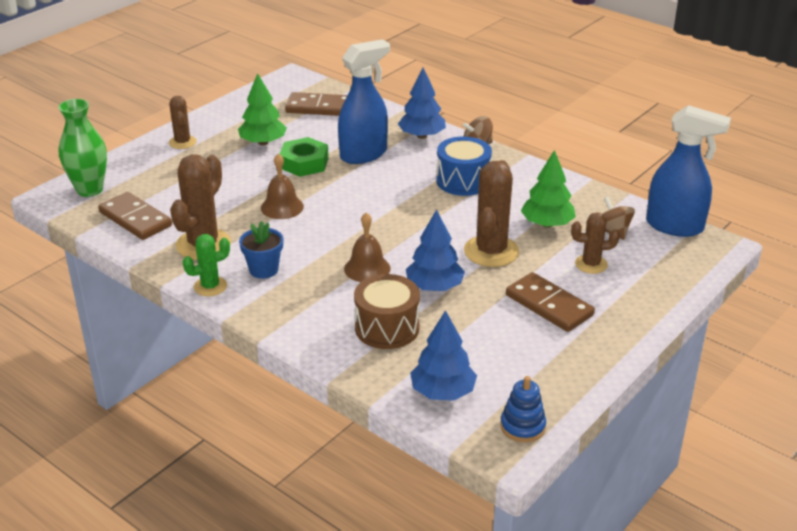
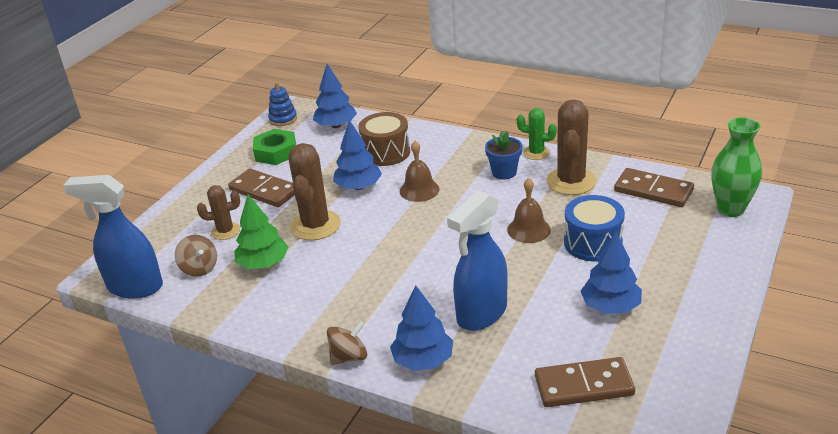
camera: 170 degrees right, 0 degrees up
brown cactus [169,96,197,149] -> none
green cactus [183,234,230,296] -> green cactus turned 60 degrees clockwise [517,108,557,160]
green tree [238,73,287,145] -> blue tree [581,232,642,314]
green nut [280,137,329,177] -> green nut moved to [253,129,296,165]
blue drum [436,136,492,196] -> blue drum moved to [564,195,625,261]

